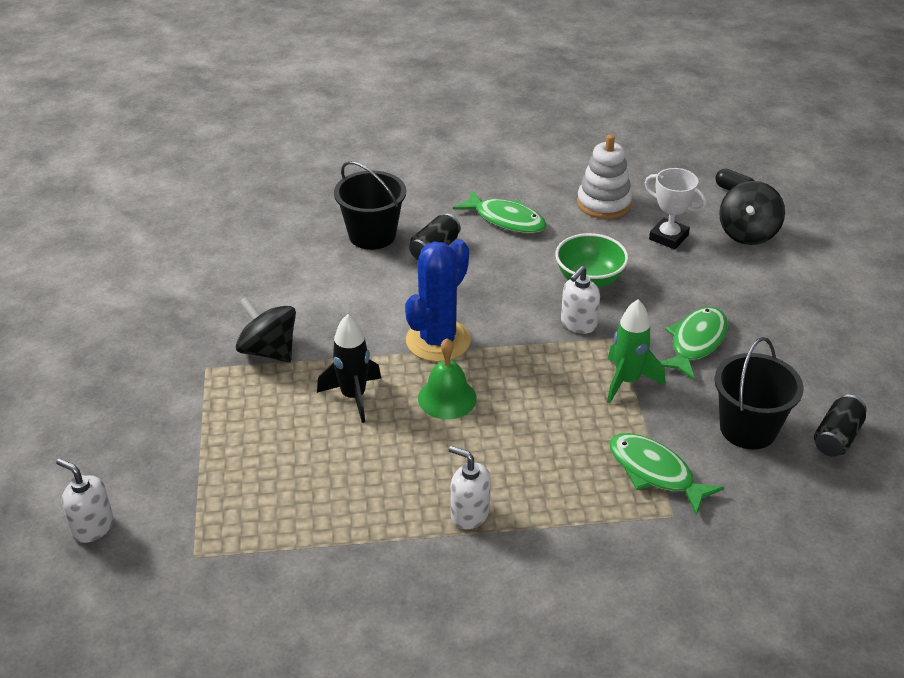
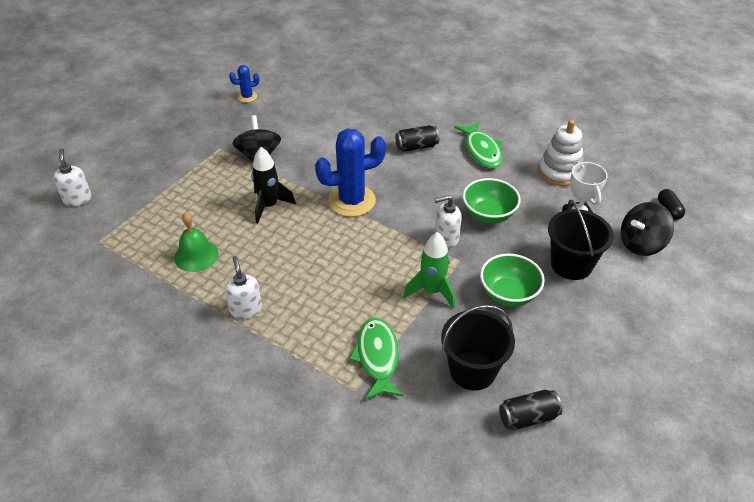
camera: 40 degrees right, 5 degrees up
black bucket [334,161,406,250] -> black bucket moved to [548,200,614,280]
green bell [418,338,477,419] -> green bell moved to [174,212,218,272]
green fish [660,307,728,381] -> green bowl [480,253,545,307]
none -> blue cactus [229,65,260,103]

